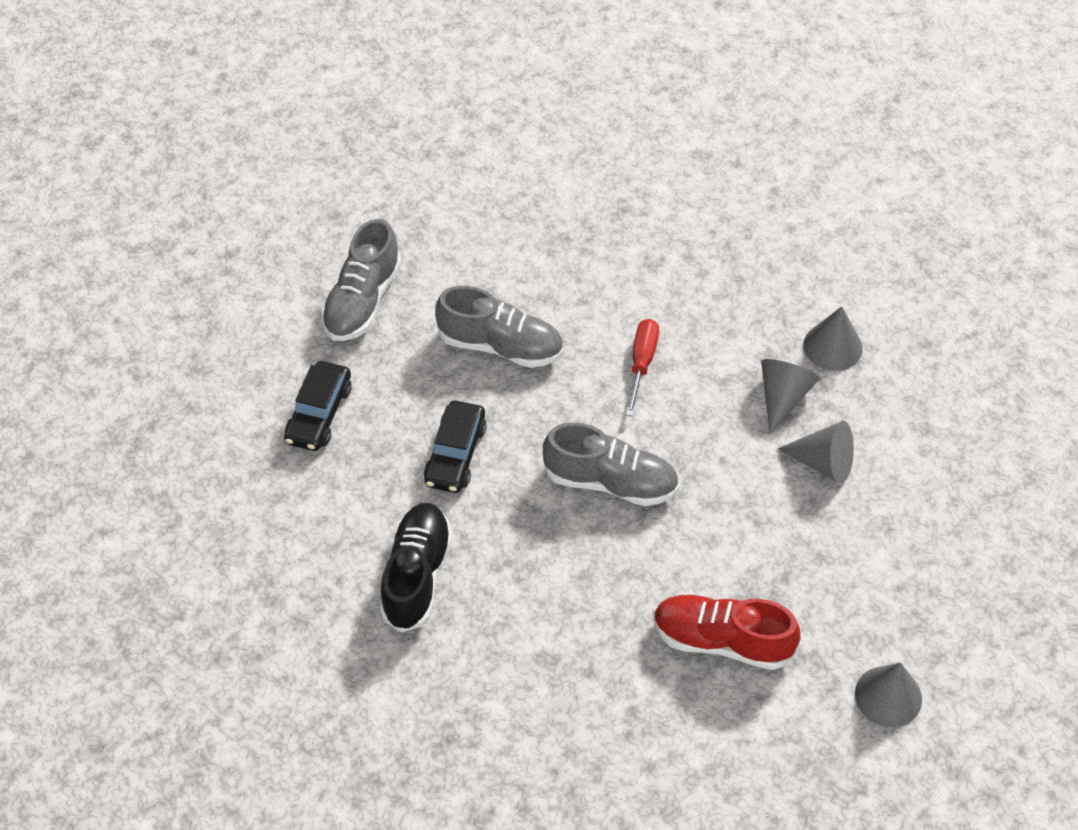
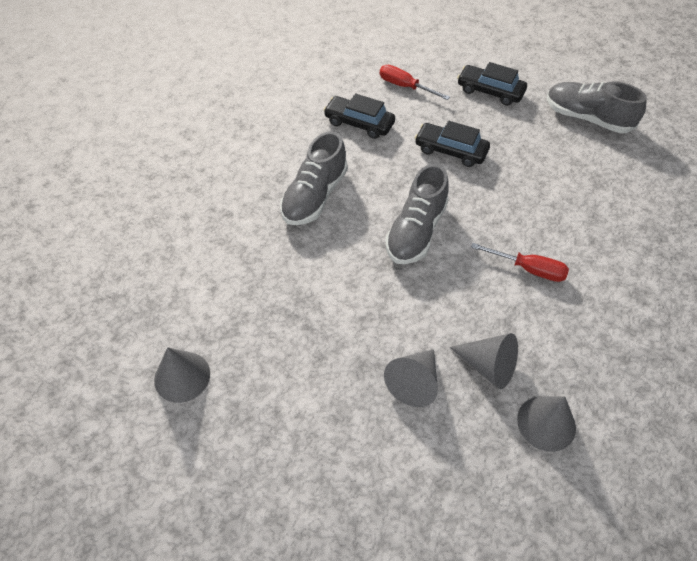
camera: 100 degrees right, 0 degrees up
black shoe [380,503,452,632] -> black car [323,93,395,139]
grey shoe [435,286,563,368] -> grey shoe moved to [280,131,348,225]
red shoe [653,595,800,670] -> none
none -> red screwdriver [380,65,450,100]

